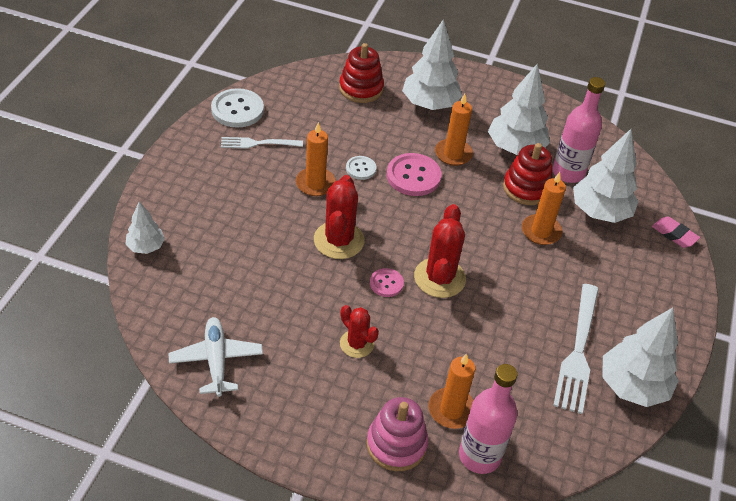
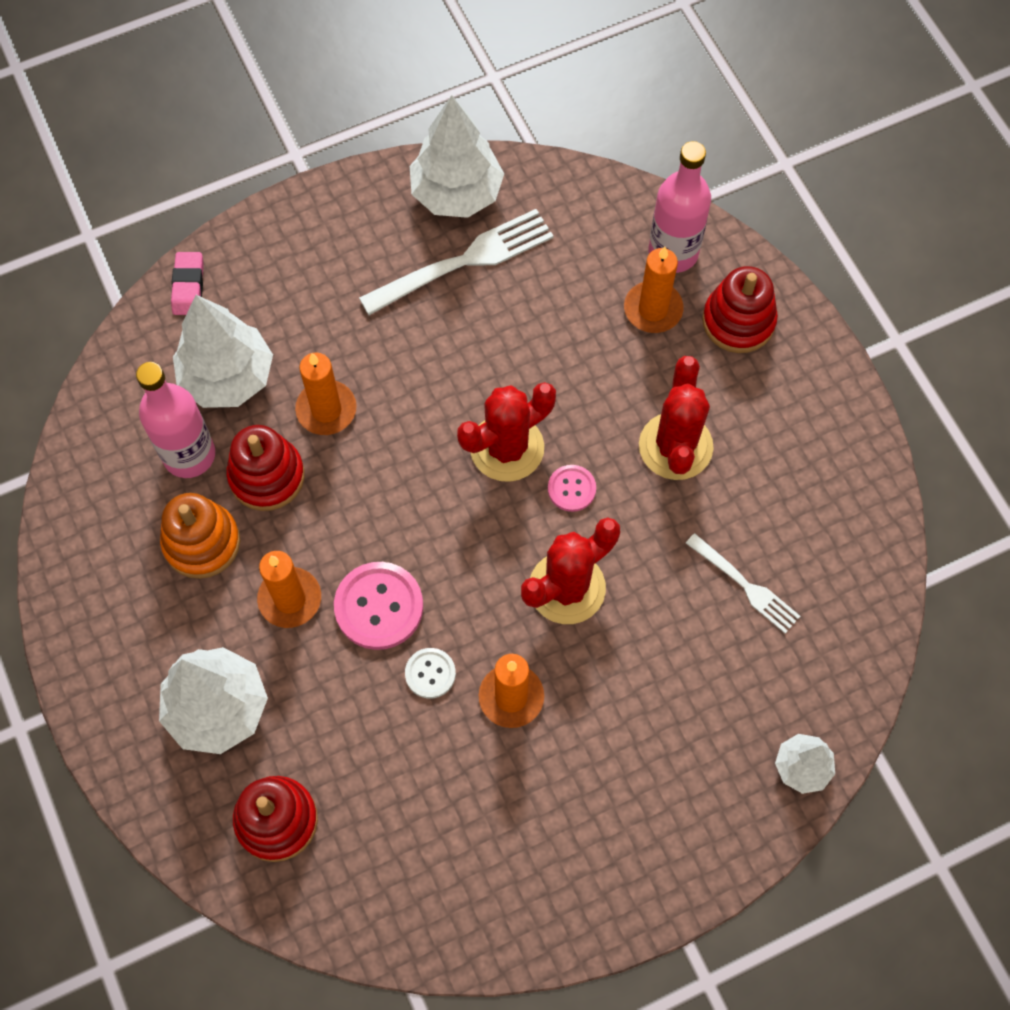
camera: 130 degrees left, 20 degrees up
white plane [168,317,263,397] -> none
white button [211,88,264,128] -> none
white fork [221,137,303,149] -> white fork moved to [686,533,800,633]
red cactus [340,305,379,358] -> red cactus [639,356,714,480], size x1.61
pink stacking toy [366,397,428,471] -> red stacking toy [702,266,778,353]
white tree [488,64,550,155] -> orange stacking toy [160,493,240,579]

